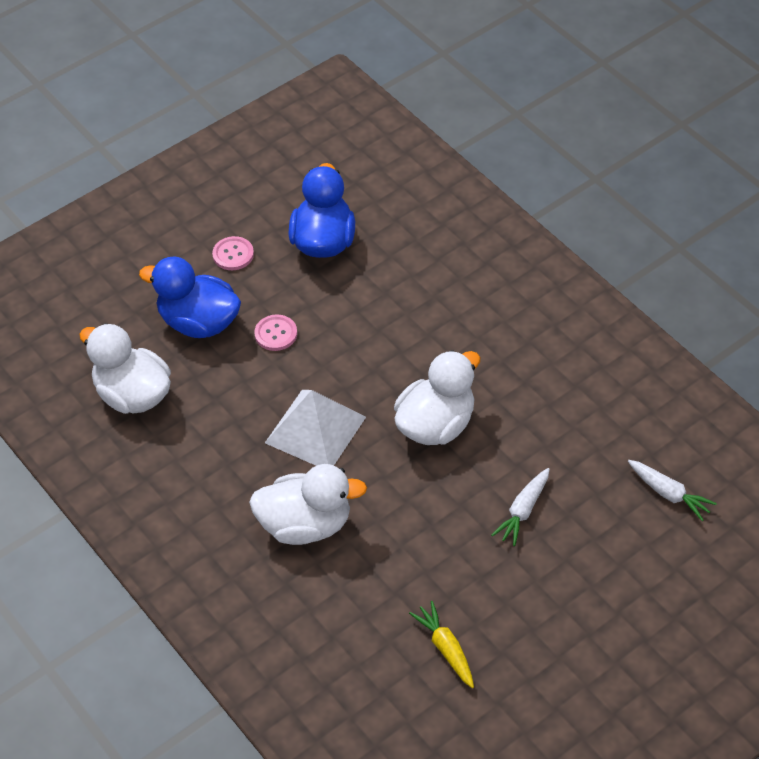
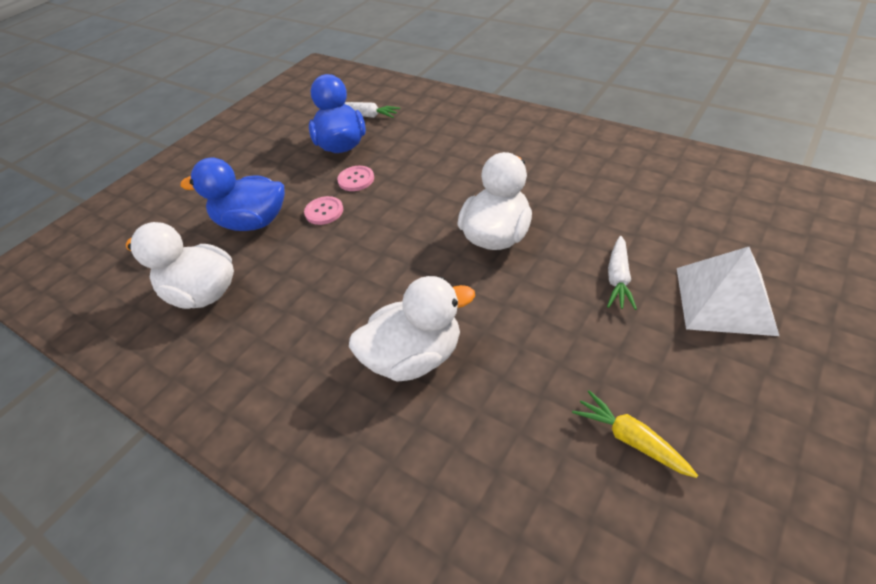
camera: 15 degrees left, 5 degrees down
pink button [212,236,254,270] -> pink button moved to [337,166,374,191]
white pyramid [265,390,366,466] -> white pyramid moved to [677,247,779,336]
white carrot [628,460,717,521] -> white carrot moved to [344,102,400,118]

